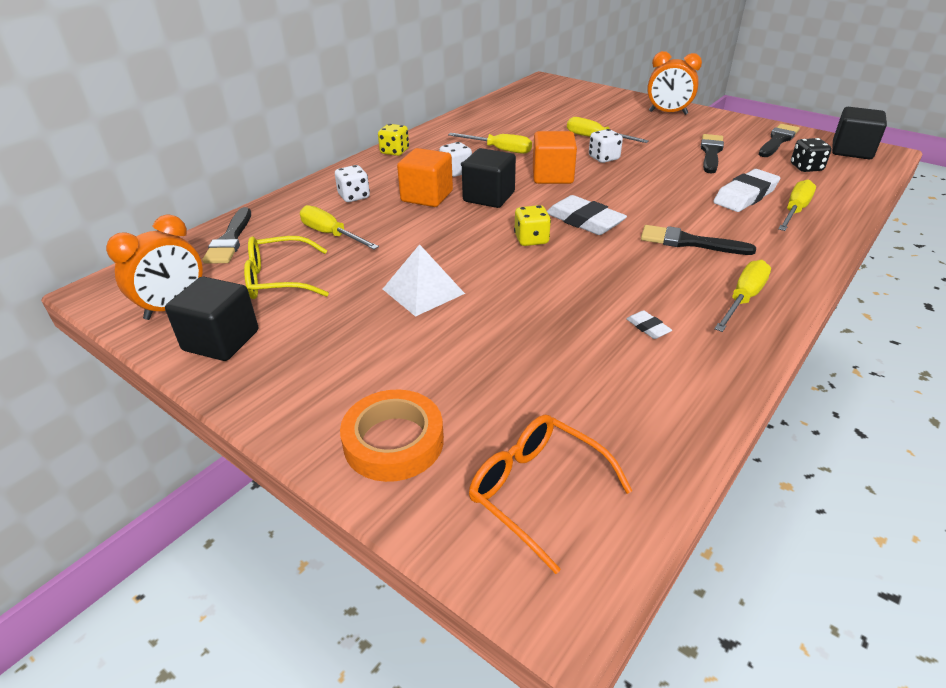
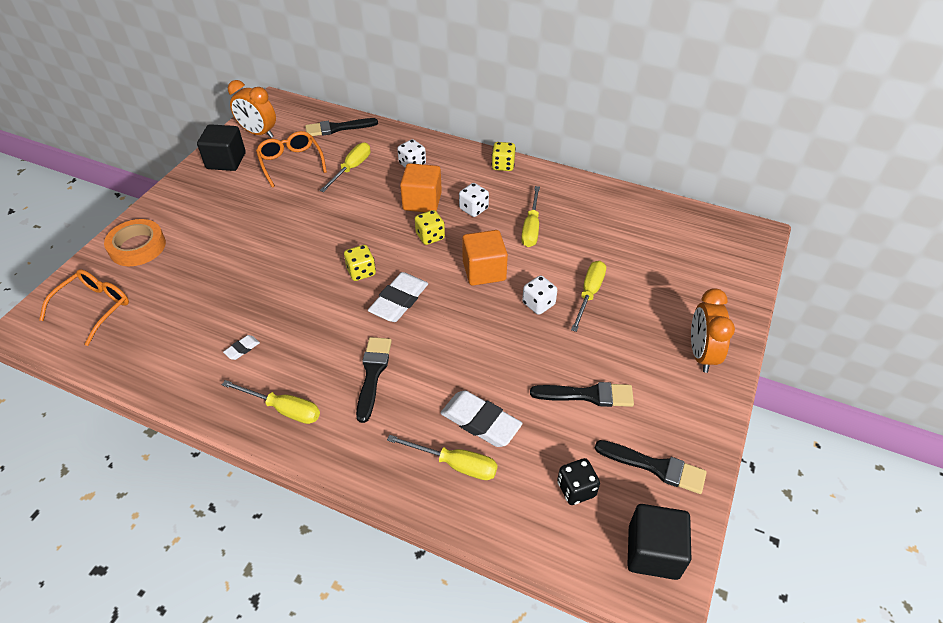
camera: 75 degrees right, 10 degrees up
yellow glasses [244,236,329,299] -> orange glasses [256,131,327,188]
white pyramid [383,244,465,317] -> none
black cube [462,148,516,208] -> yellow dice [415,210,445,245]

